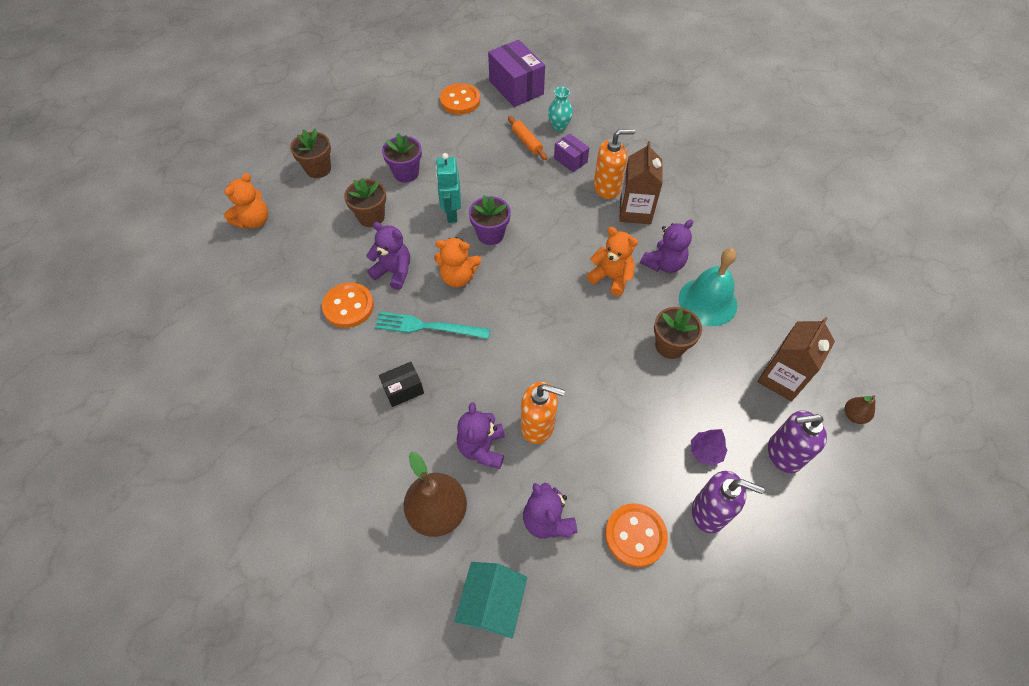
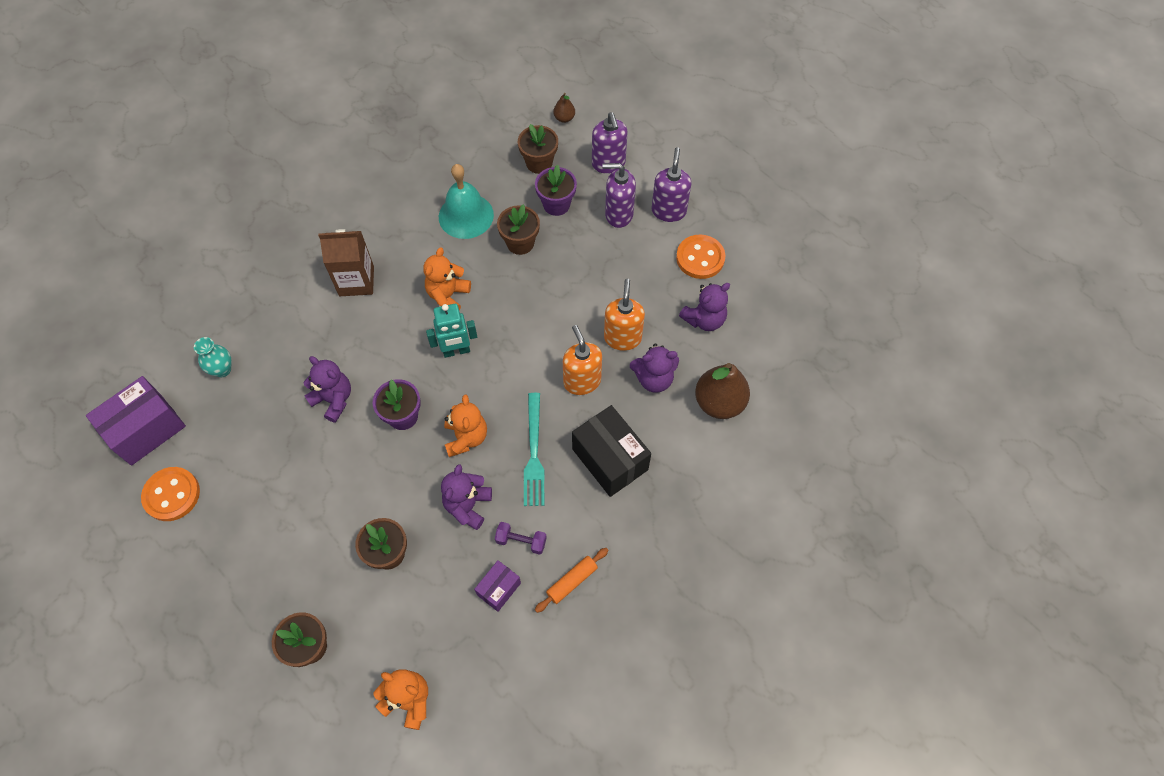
camera: 100 degrees left, 5 degrees up
orange button [322,283,374,328] -> purple dumbbell [495,522,547,555]
black box [379,362,424,407] -> black box [572,405,651,497], size x1.86
purple flower pot [382,133,422,183] -> purple flower pot moved to [535,165,577,216]
turquoise robot [436,153,461,223] -> turquoise robot moved to [426,304,477,358]
turquoise house [454,562,527,638] -> none
orange rolling pin [508,116,547,160] -> orange rolling pin moved to [535,548,608,613]
purple box [554,133,589,172] -> purple box moved to [474,560,521,612]
orange soap dispenser [594,129,635,199] -> orange soap dispenser moved to [563,325,602,395]
purple teddy bear [640,219,693,273] -> purple teddy bear moved to [304,356,351,423]
purple tree [691,429,727,466] -> purple soap dispenser [602,163,636,228]
brown carton [758,317,835,401] -> brown flower pot [518,124,558,174]

